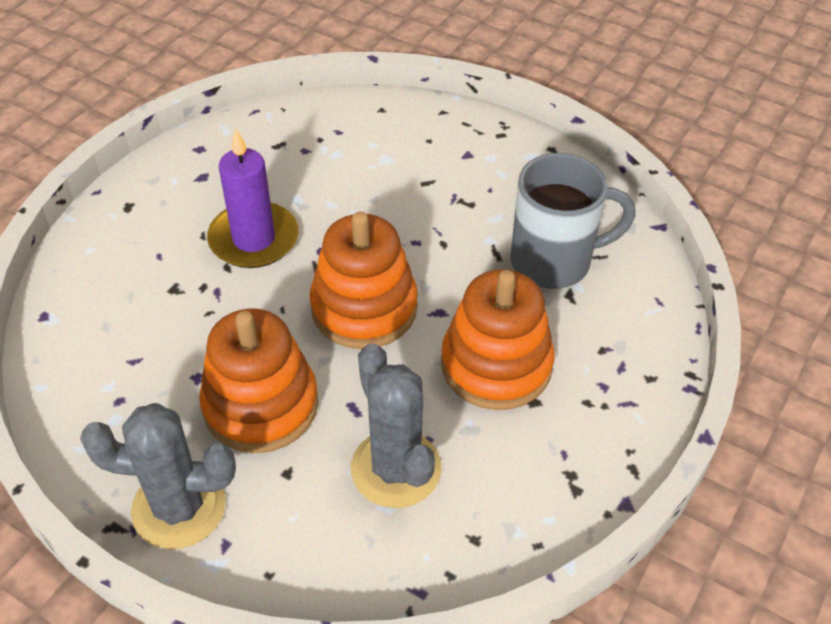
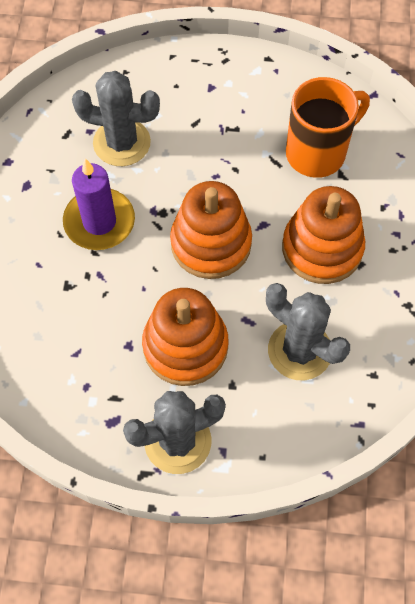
camera: 25 degrees left, 15 degrees up
grey mug [510,153,636,289] -> orange mug [286,77,370,178]
none -> grey cactus [72,71,160,166]

